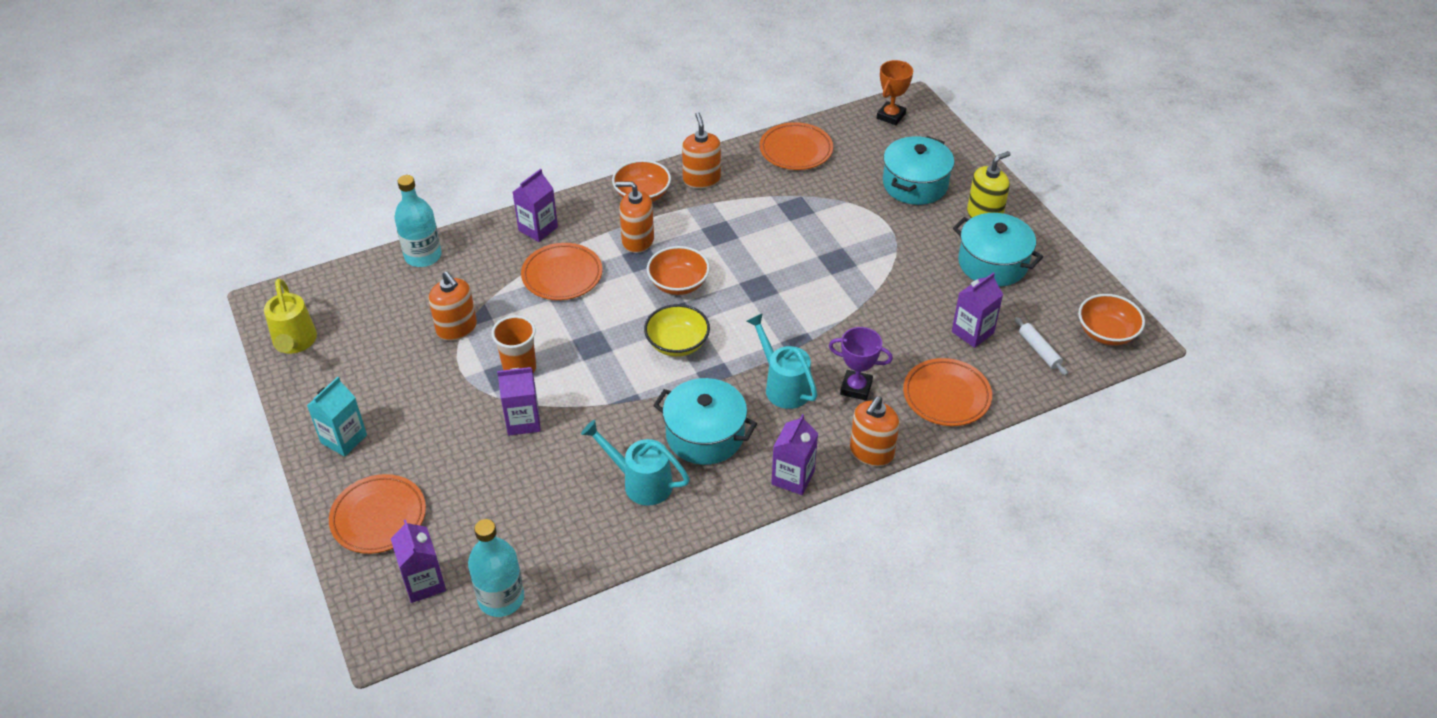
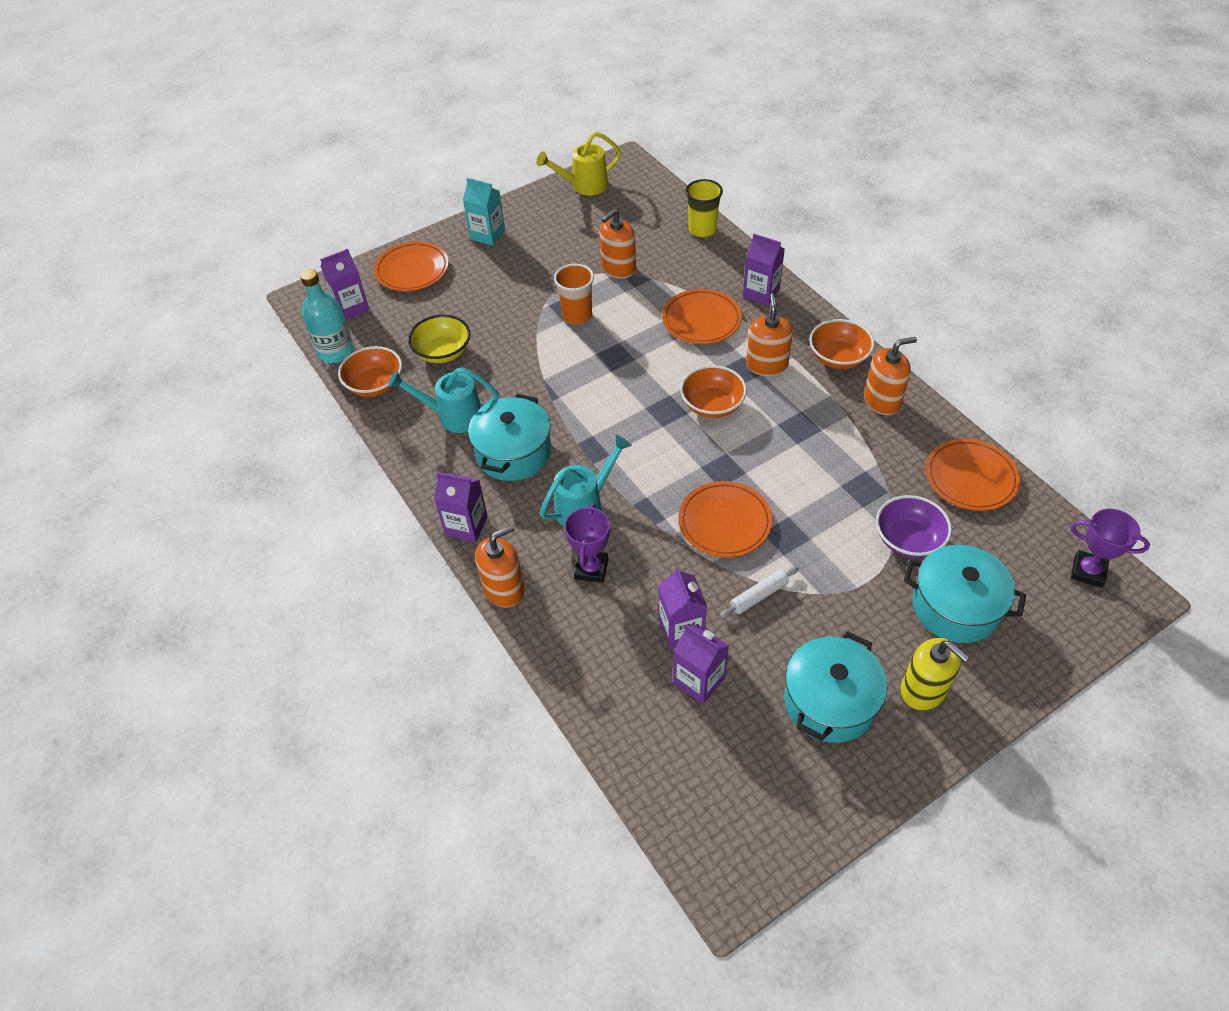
camera: 85 degrees right, 5 degrees up
turquoise bottle [394,175,442,267] -> yellow cup [685,179,723,238]
purple carton [497,367,541,436] -> purple carton moved to [658,567,707,649]
turquoise watering can [581,420,690,506] -> turquoise watering can turned 105 degrees counterclockwise [388,367,499,433]
yellow bowl [644,304,710,357] -> yellow bowl moved to [408,315,470,363]
orange soap dispenser [850,396,899,467] -> orange soap dispenser turned 120 degrees clockwise [475,525,525,607]
orange trophy [877,60,913,125] -> purple trophy [1071,509,1150,588]
orange plate [903,358,992,426] -> orange plate moved to [678,481,772,557]
white rolling pin [1015,317,1068,376] -> white rolling pin moved to [720,566,799,618]
orange bowl [1078,294,1145,345] -> orange bowl moved to [338,346,402,397]
none -> purple bowl [876,495,952,558]

